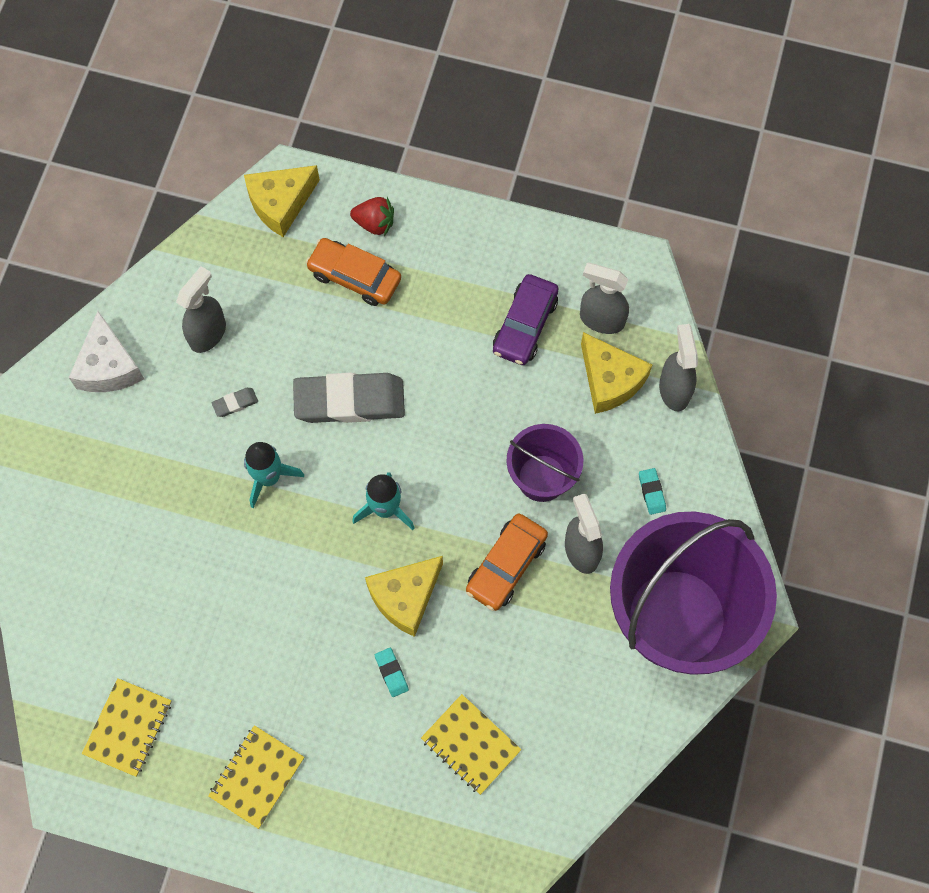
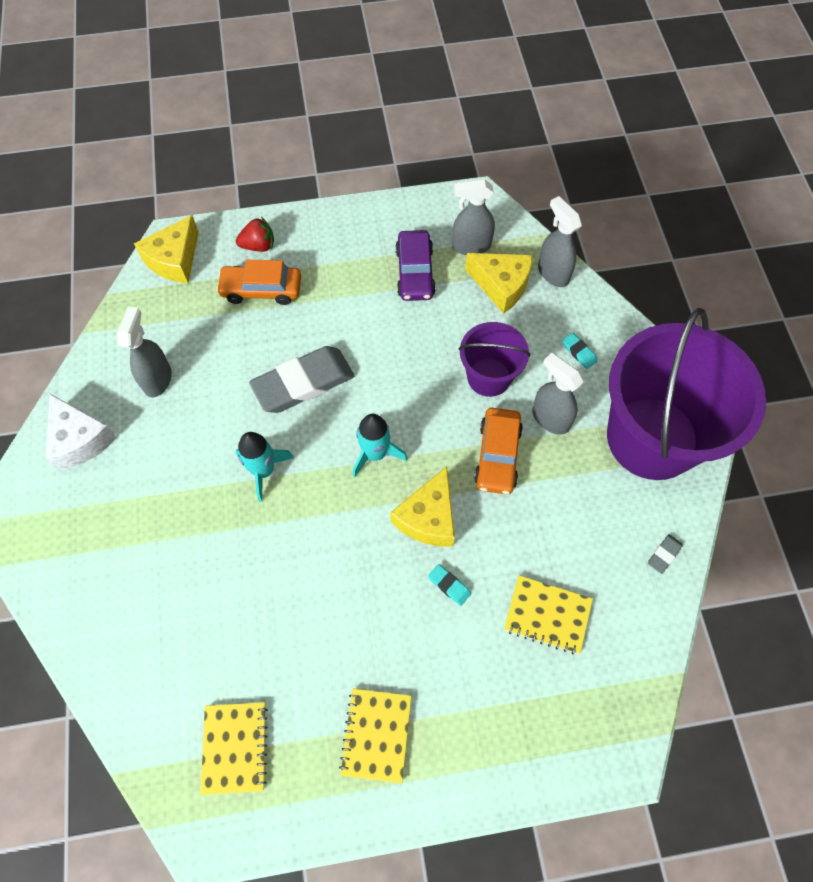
camera: 25 degrees left, 5 degrees down
grey eraser [212,388,258,417] -> grey eraser moved to [648,534,683,574]

